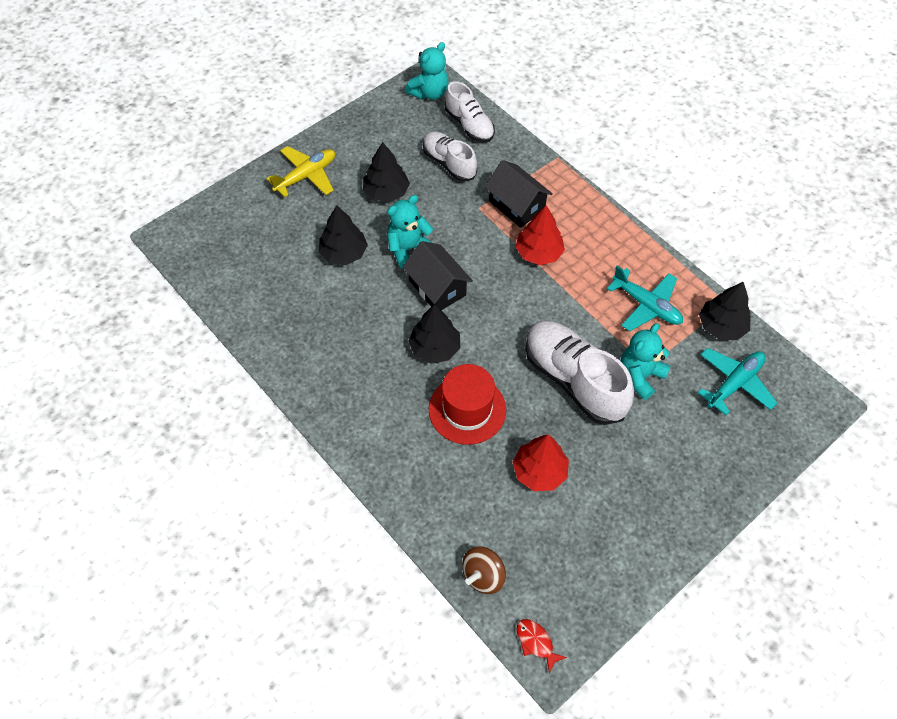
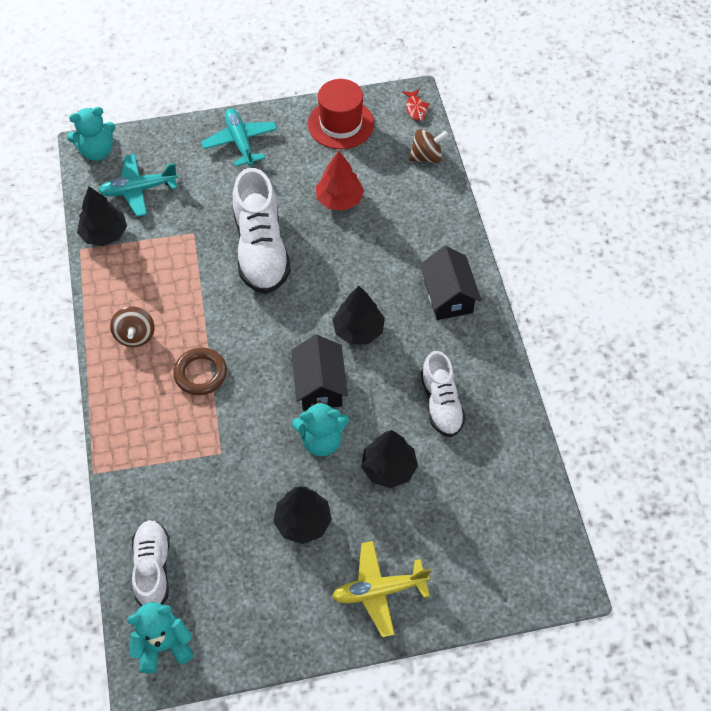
camera: 150 degrees left, 0 degrees up
white shoe [423,132,477,182] -> white shoe moved to [421,351,466,437]
red hat [429,364,506,445] -> red hat moved to [308,79,374,149]
black house [485,160,553,228] -> black house moved to [420,246,481,320]
red tree [515,205,565,265] -> brown ring [173,347,227,395]
turquoise plane [607,265,683,331] -> turquoise plane moved to [201,108,278,167]
turquoise teddy bear [621,323,670,400] -> turquoise teddy bear moved to [67,107,116,161]
none -> brown spinning top [110,307,155,347]

